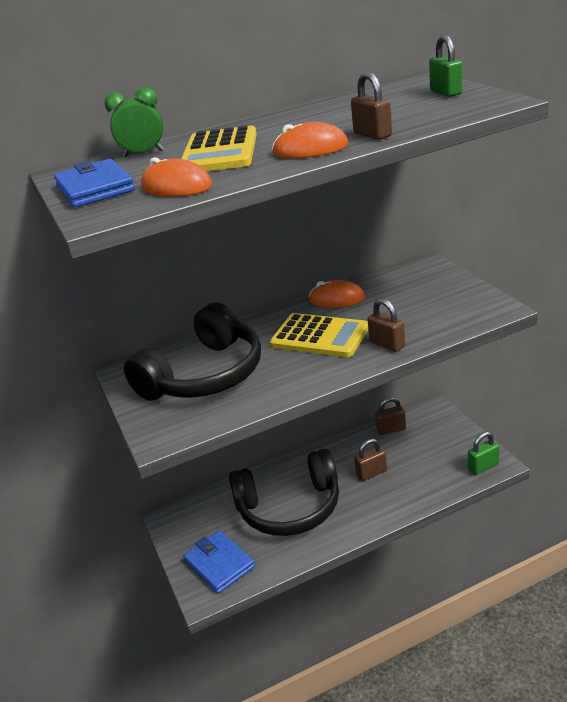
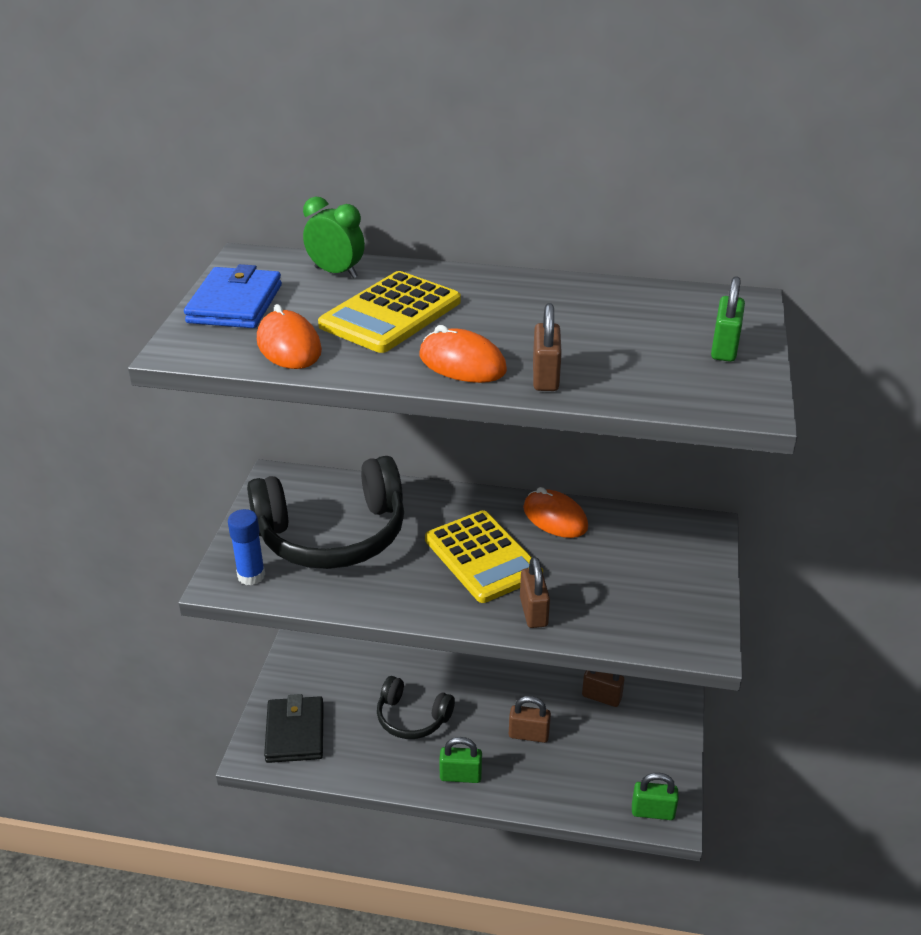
camera: 30 degrees right, 5 degrees up
blue wallet [183,530,255,594] -> black wallet [264,694,324,763]
black headphones [229,449,339,536] -> black headphones [377,676,455,739], size x0.55
none -> blue glue stick [228,509,265,585]
none -> green padlock [439,737,482,783]

